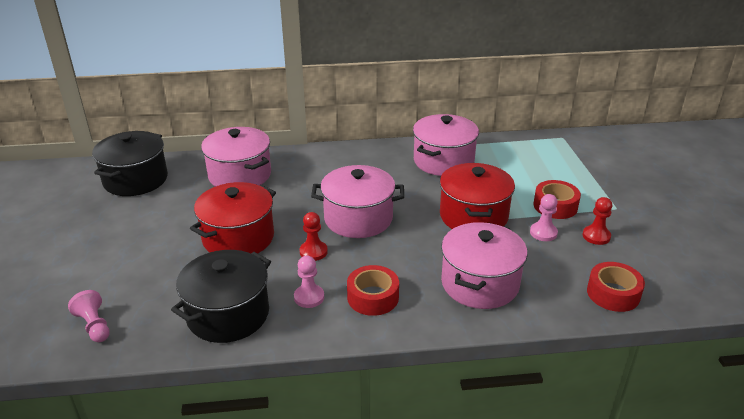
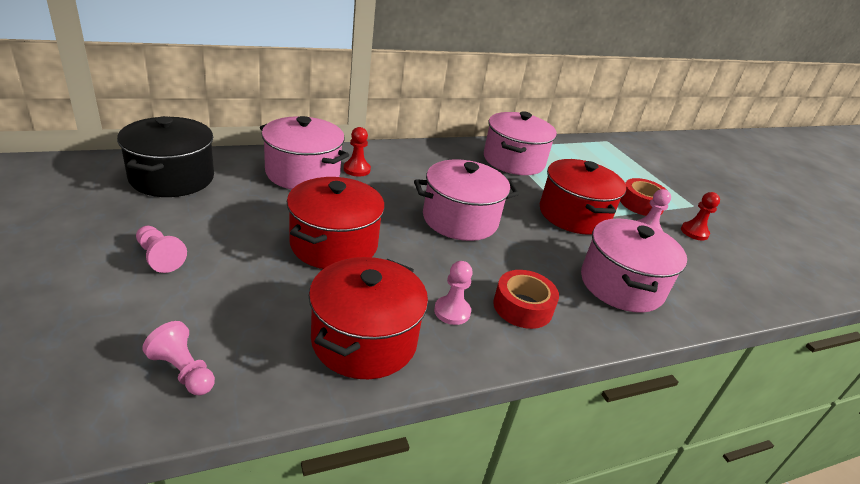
camera: 20 degrees left, 0 degrees up
black pot [171,250,271,343] -> red pot [309,257,428,379]
red pawn [300,212,328,261] -> red pawn moved to [343,127,371,177]
red tape [587,262,645,312] -> none
none -> pink pawn [136,226,187,273]

